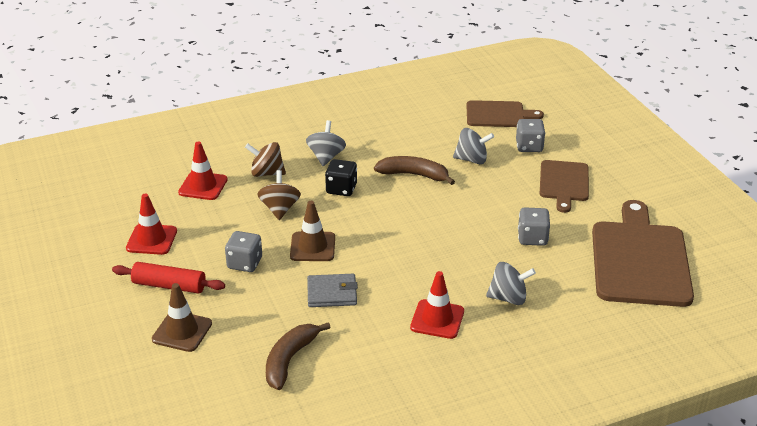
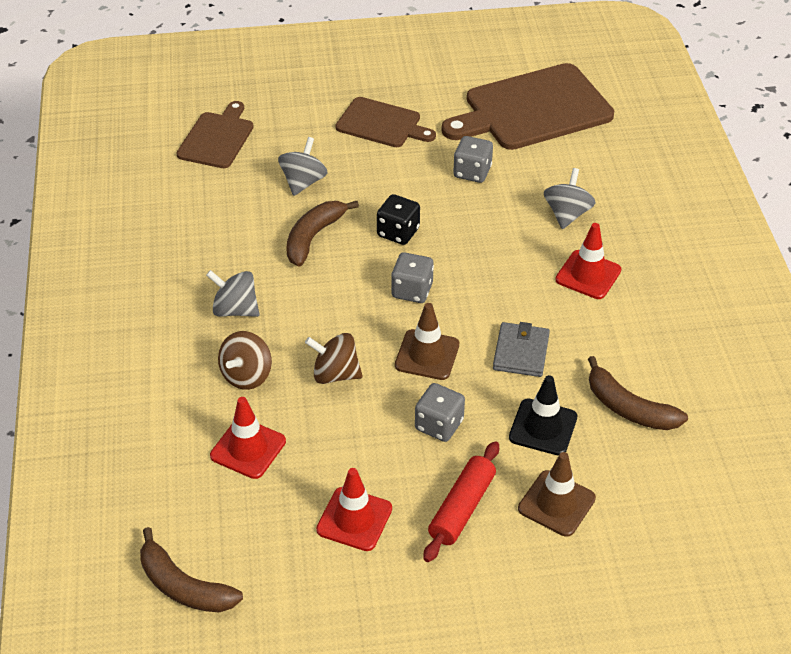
camera: 75 degrees left, 10 degrees up
black dice [325,159,357,196] -> black dice moved to [377,194,420,245]
grey dice [516,119,545,152] -> grey dice moved to [391,252,434,303]
brown cutting board [592,200,694,307] -> brown cutting board turned 45 degrees counterclockwise [441,63,614,150]
none -> brown banana [140,527,243,612]
none -> black traffic cone [509,375,577,456]

